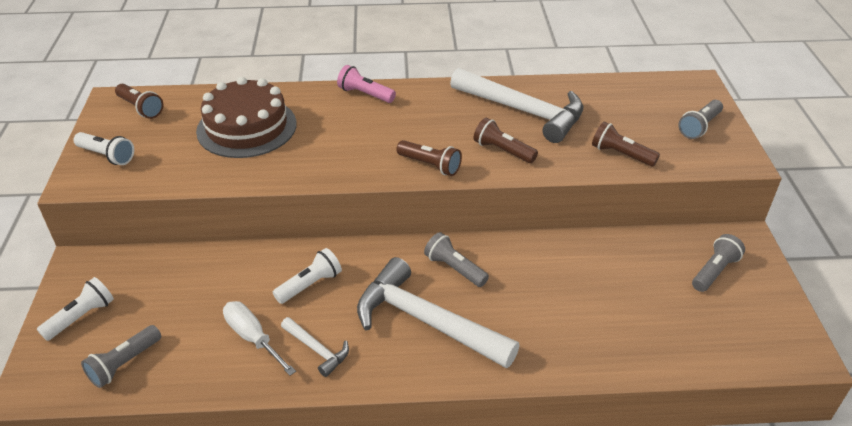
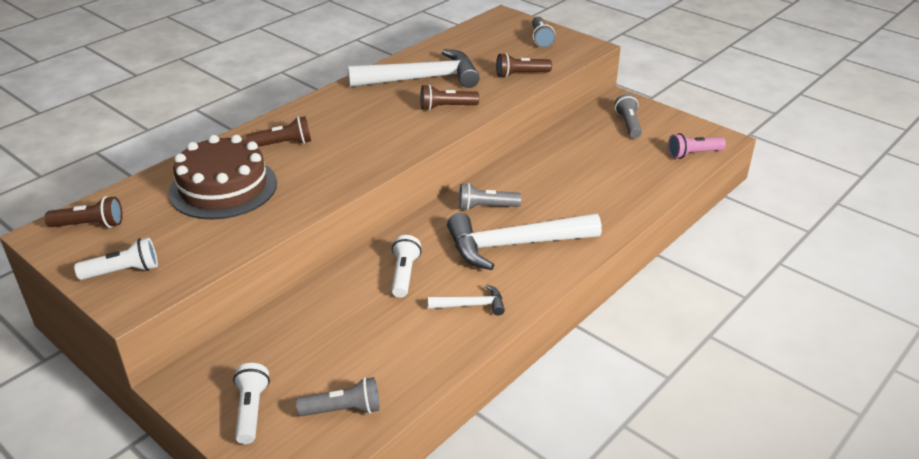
camera: 45 degrees left, 5 degrees down
grey flashlight [81,325,161,388] -> grey flashlight turned 90 degrees counterclockwise [296,377,380,416]
white screwdriver [223,301,296,376] -> none
pink flashlight [337,65,396,103] -> pink flashlight moved to [668,133,726,159]
brown flashlight [396,140,462,176] -> brown flashlight moved to [246,116,311,147]

